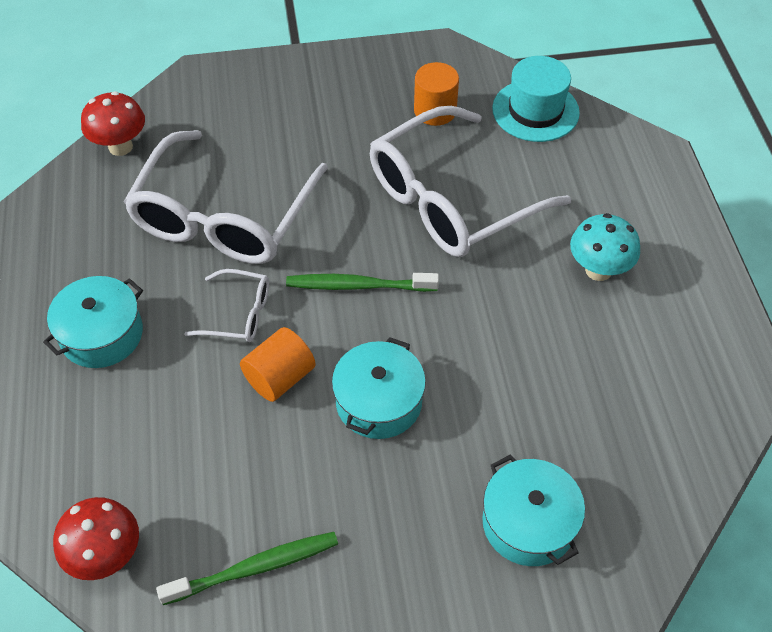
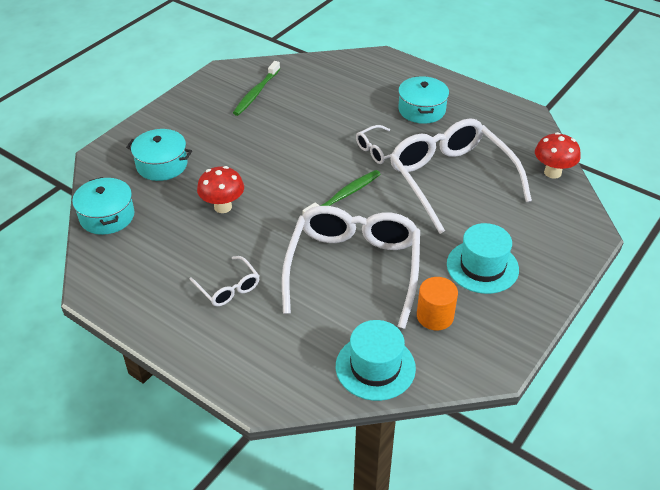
camera: 135 degrees right, 10 degrees down
red mushroom [53,497,139,580] -> red mushroom moved to [197,166,244,213]
orange cylinder [240,327,316,402] -> none
turquoise pot [332,337,426,439] -> turquoise pot moved to [72,177,134,235]
turquoise mushroom [570,213,640,281] -> white glasses [189,256,259,306]
none -> turquoise hat [447,223,519,294]

